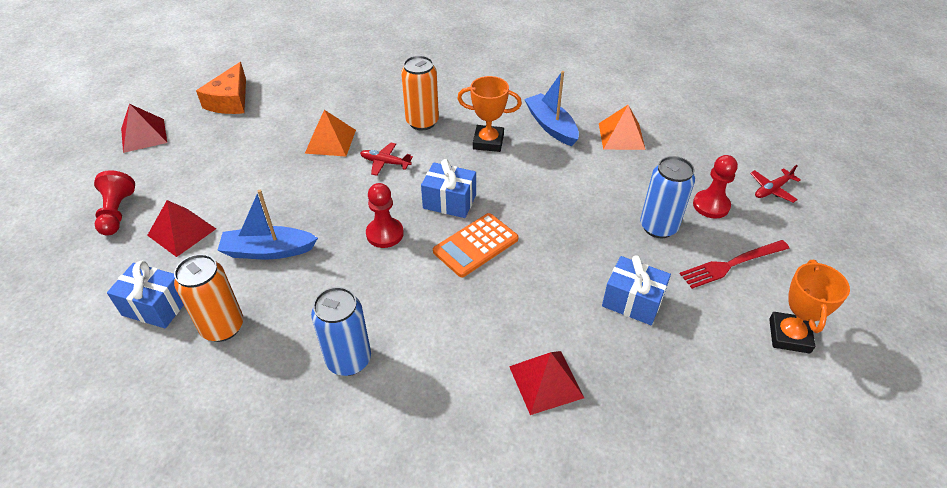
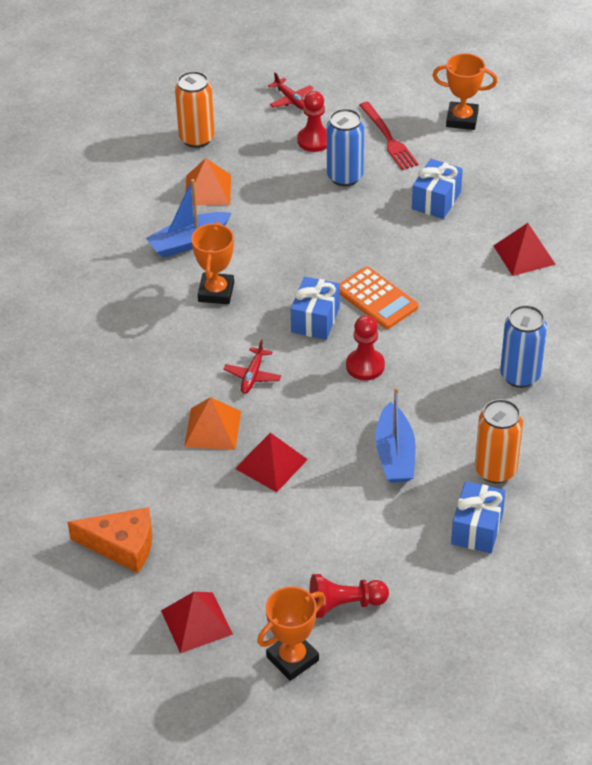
camera: 90 degrees left, 0 degrees up
red pyramid [147,200,216,257] -> red pyramid moved to [235,433,308,492]
orange can [401,56,439,130] -> orange can moved to [175,71,215,148]
none -> orange trophy [257,586,325,681]

